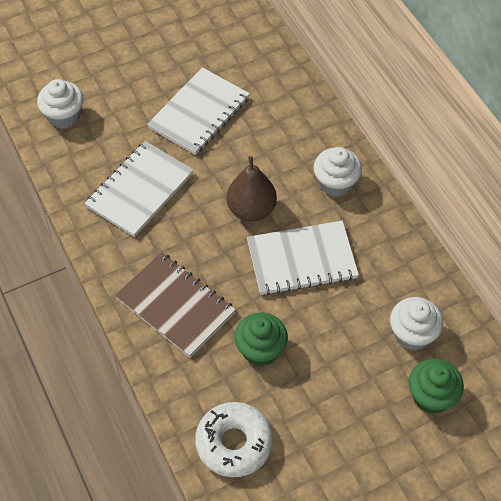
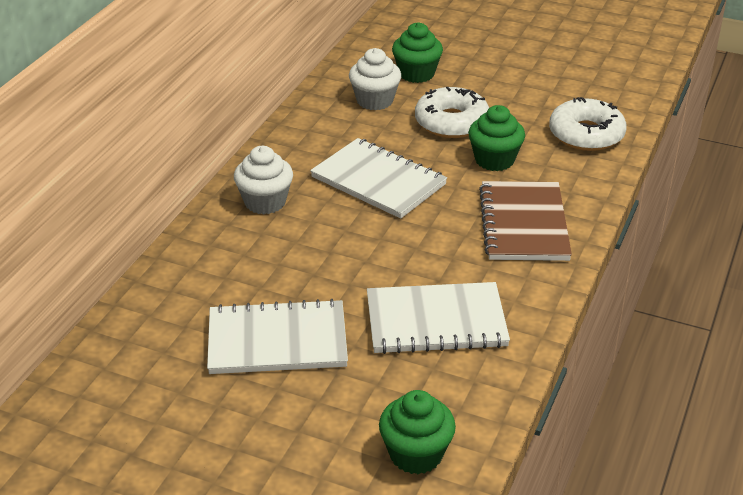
camera: 130 degrees left, 20 degrees down
white cupcake [37,79,84,129] -> green cupcake [379,390,456,474]
brown pear [227,156,277,222] -> none
none -> white donut [415,87,489,138]

